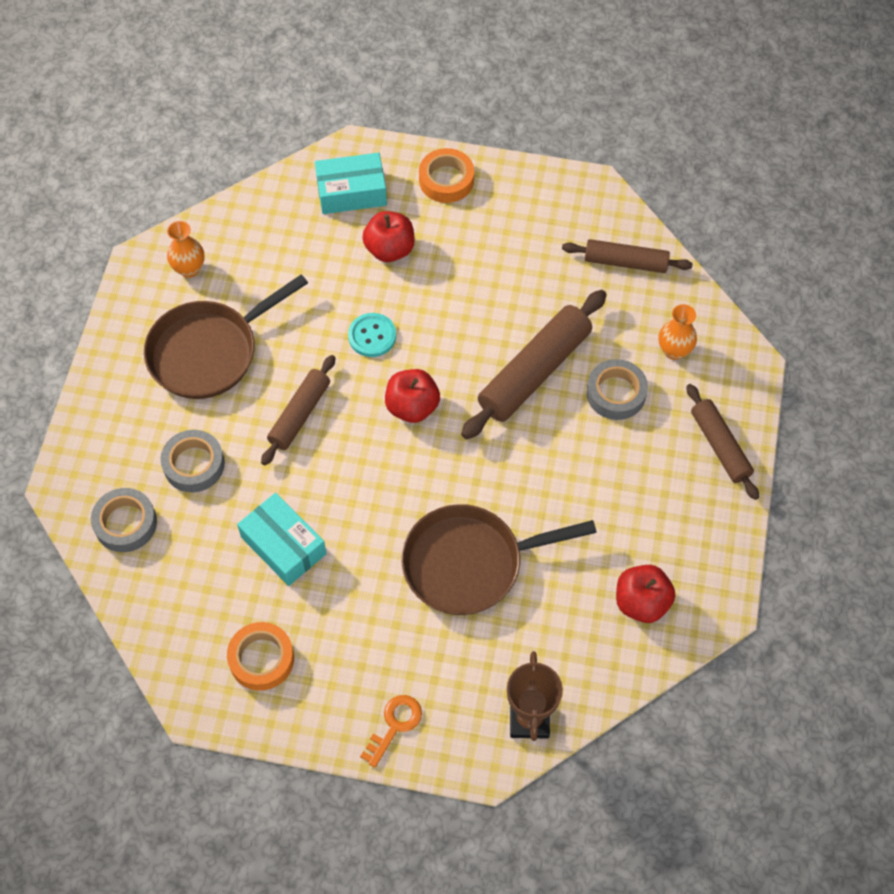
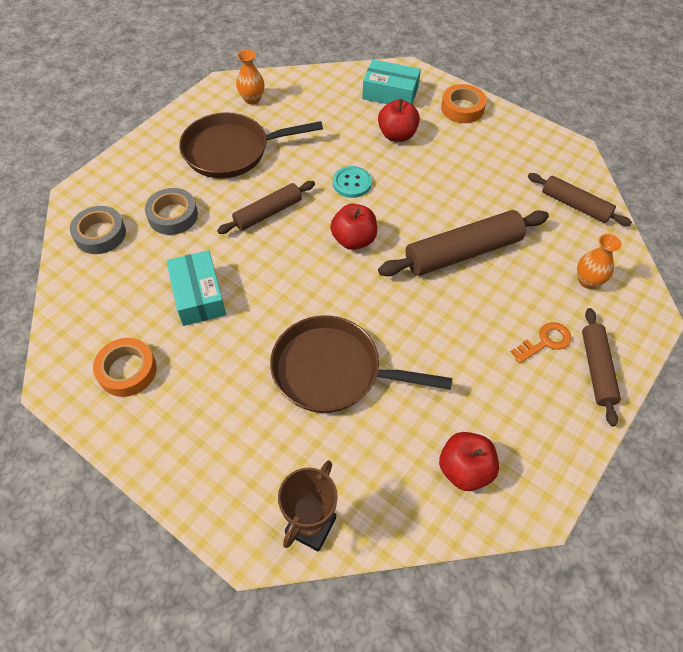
camera: 25 degrees right, 5 degrees down
orange key [360,695,422,768] -> orange key moved to [511,322,572,363]
grey tape [586,359,648,420] -> none

